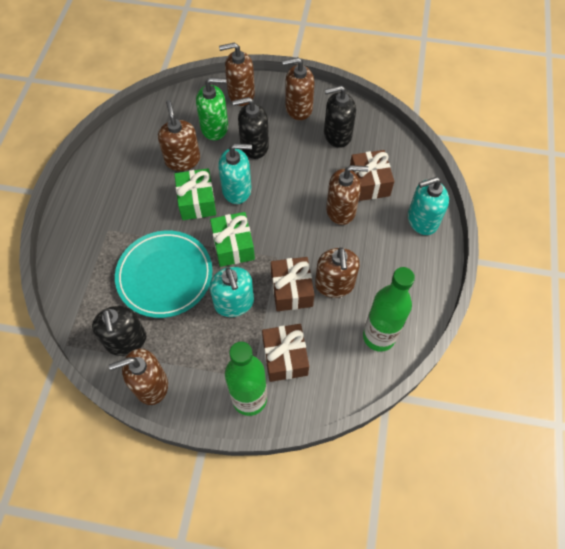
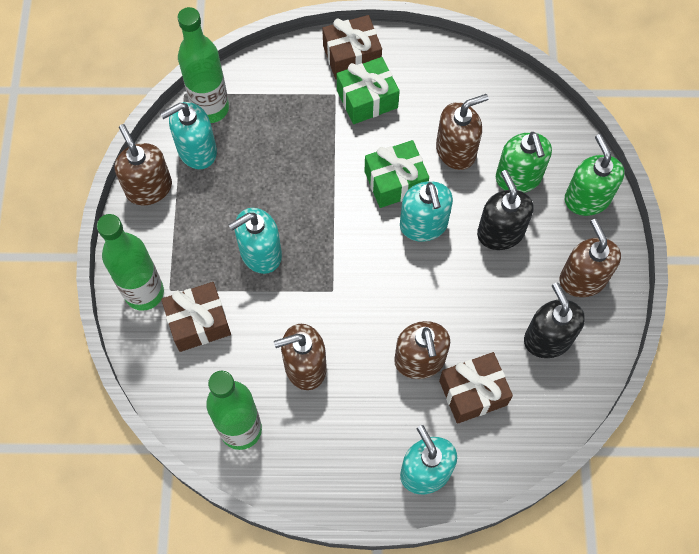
camera: 80 degrees right, 5 degrees up
black soap dispenser [92,306,146,356] -> turquoise soap dispenser [160,102,217,169]
turquoise plate [115,231,213,318] -> none
green gift [210,212,255,267] -> green gift moved to [337,57,400,124]
brown soap dispenser [219,42,255,106] -> green soap dispenser [565,134,624,216]
brown gift [271,257,314,311] -> brown gift moved to [322,15,382,79]
none -> green bottle [178,7,229,123]

